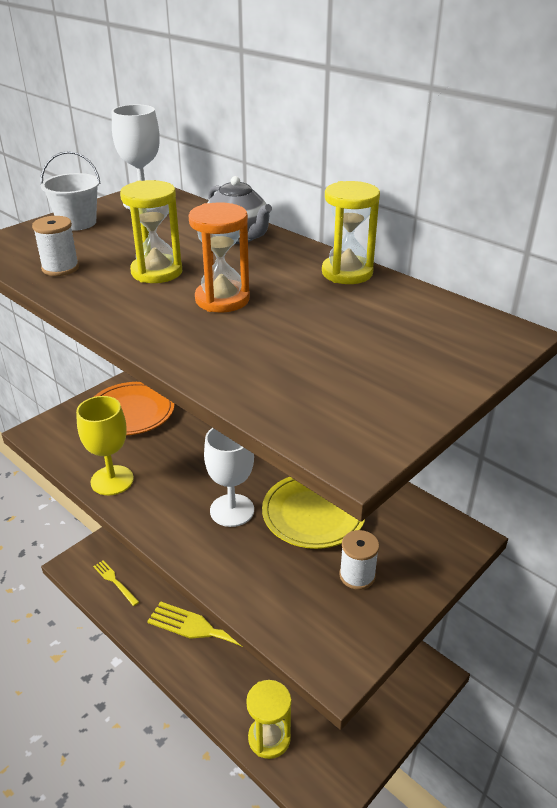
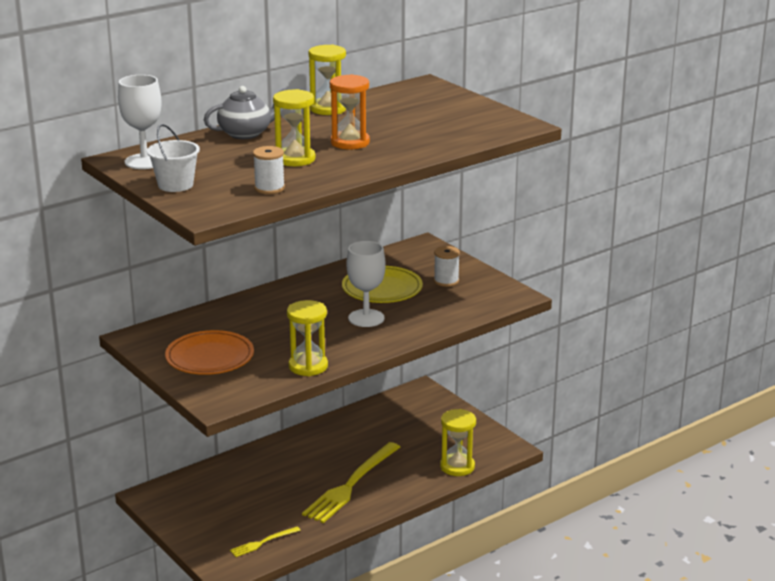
camera: 80 degrees left, 10 degrees down
yellow goblet [76,396,134,495] -> yellow hourglass [287,300,328,376]

